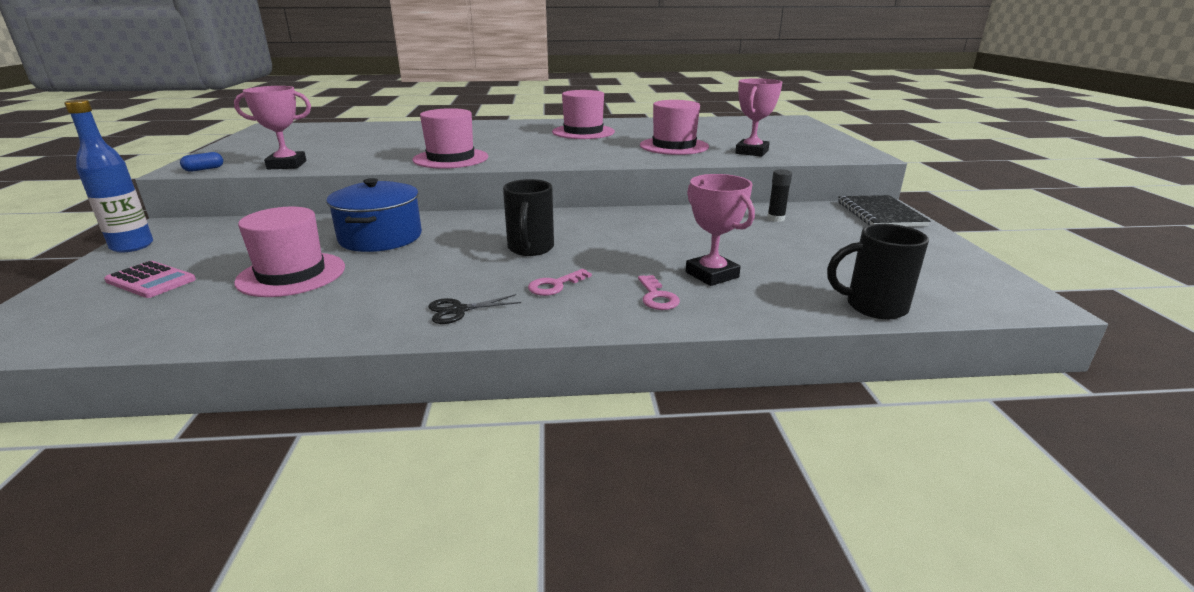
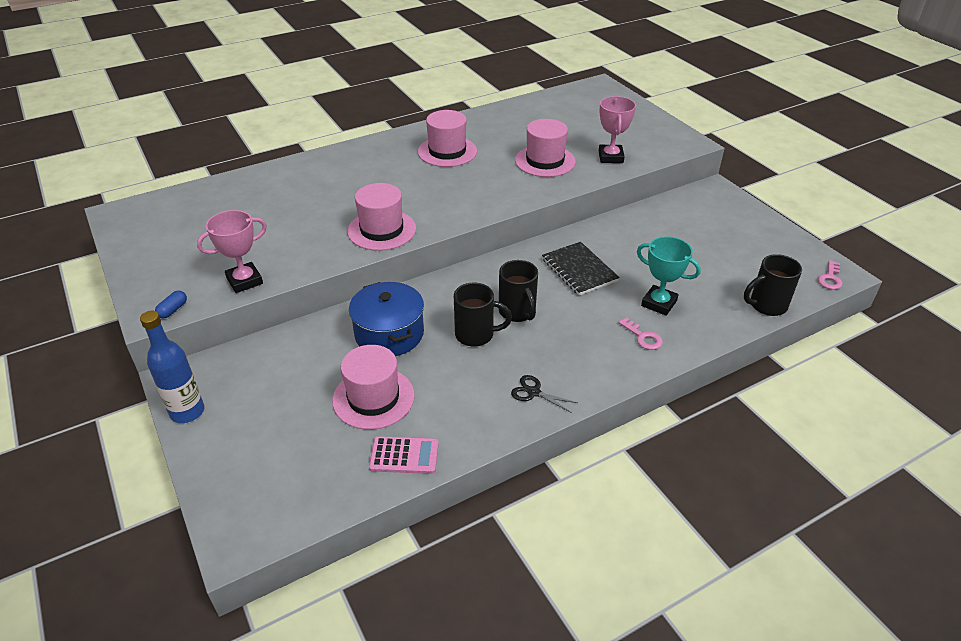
camera: 25 degrees left, 15 degrees up
pink calculator [104,261,196,298] -> pink calculator moved to [369,436,439,474]
black scissors [428,294,521,324] -> black scissors turned 75 degrees clockwise [511,375,577,413]
pink key [528,269,592,296] -> pink key moved to [818,260,842,290]
pink trophy [686,174,755,286] -> turquoise trophy [637,237,701,316]
black glue stick [767,169,792,222] -> none
black notebook [838,195,930,227] -> black notebook moved to [542,242,619,295]
none -> black mug [454,283,512,347]

